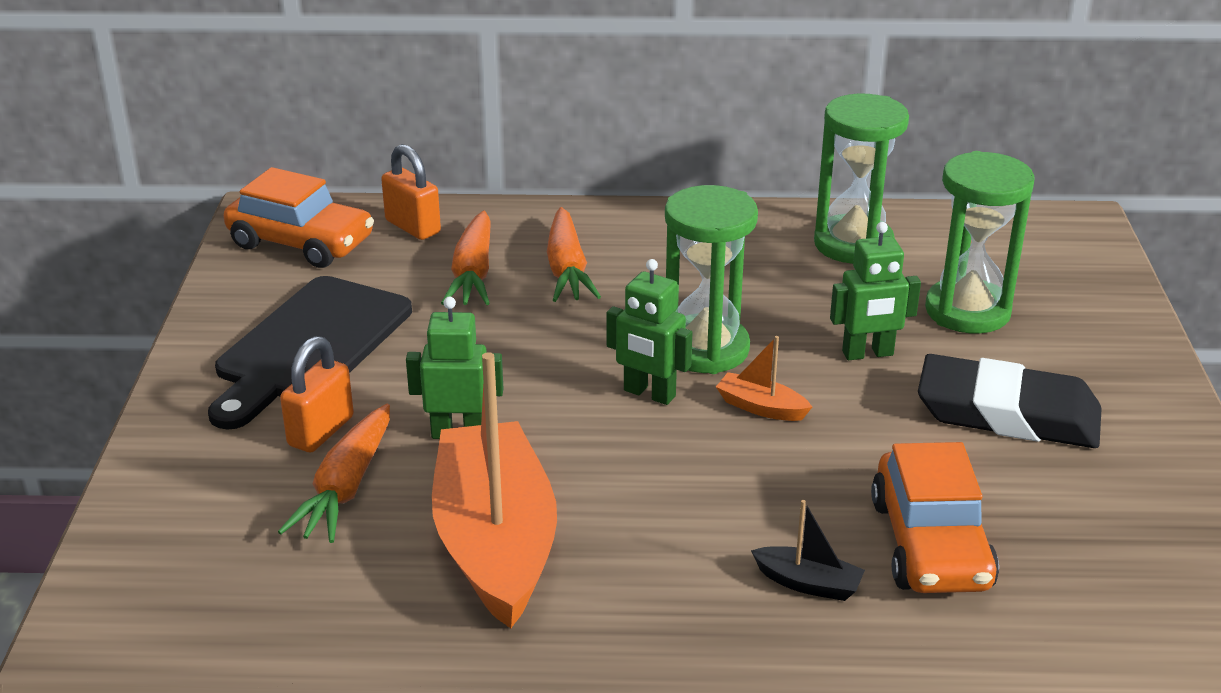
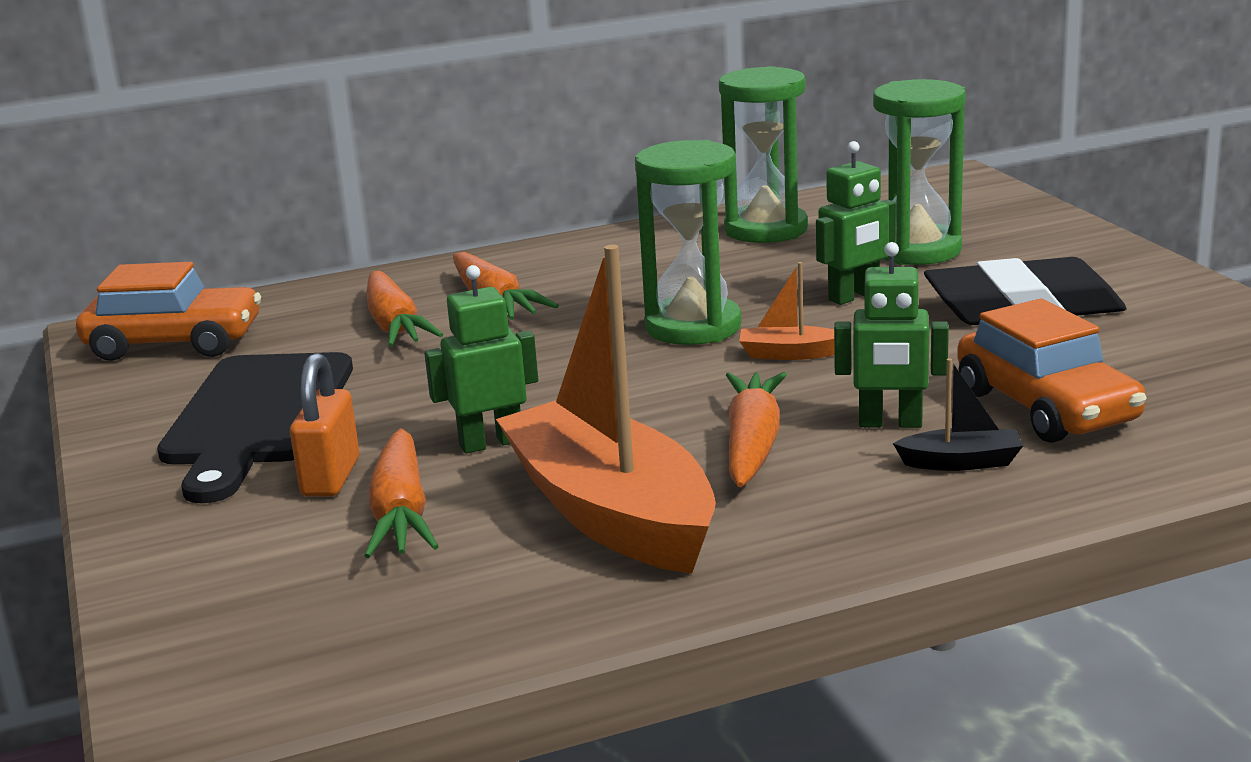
camera: 20 degrees left, 10 degrees down
orange padlock [381,144,441,240] -> none
green robot [607,259,692,405] -> green robot moved to [834,242,949,428]
none -> orange carrot [726,372,787,487]

